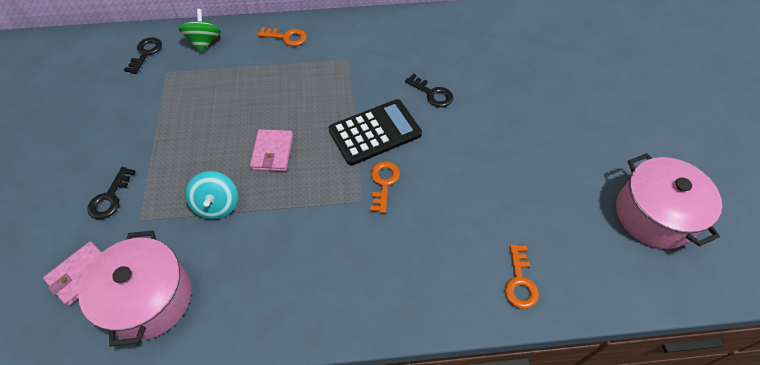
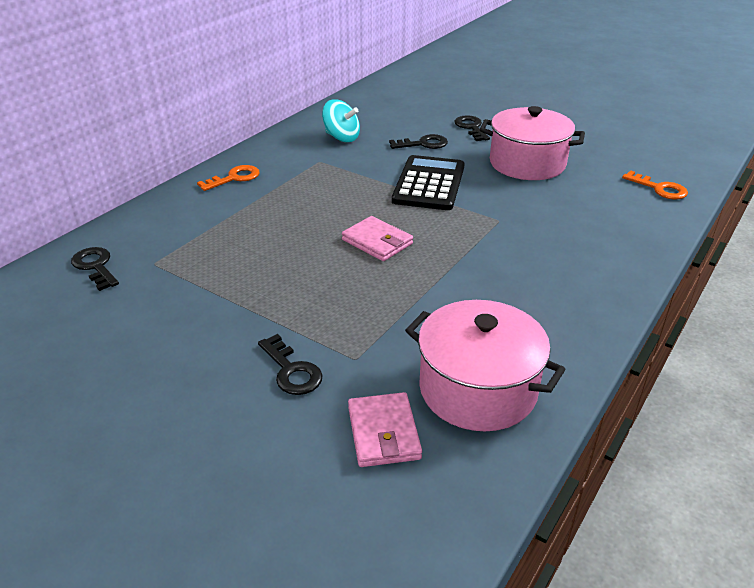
camera: 50 degrees left, 20 degrees down
green spinning top [179,9,221,53] -> none
turquoise spinning top [185,171,238,219] -> turquoise spinning top moved to [322,99,360,142]
orange key [370,161,400,213] -> none
pink pot [616,153,722,249] -> pink pot moved to [480,106,585,180]
none -> black key [455,115,490,141]

